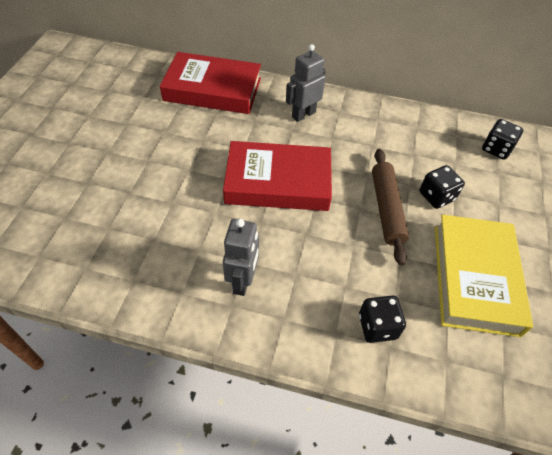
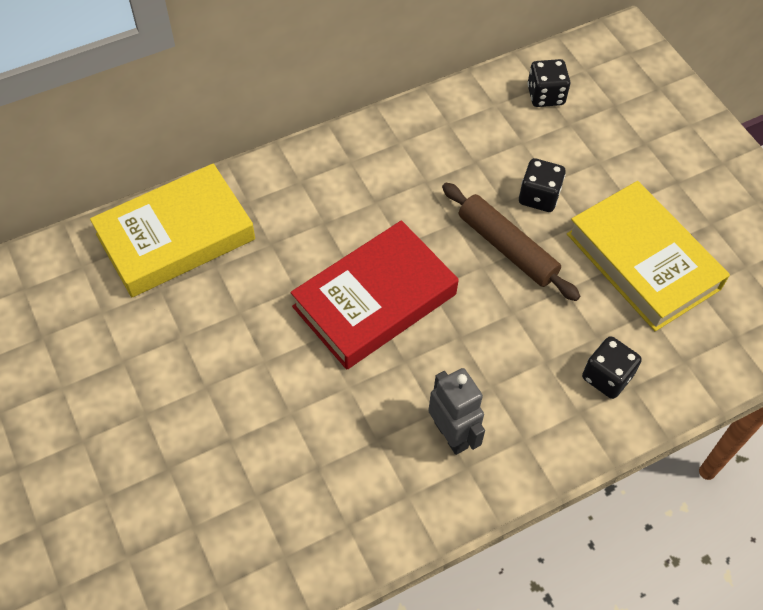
camera: 40 degrees left, 5 degrees up
red book [160,52,261,114] -> yellow book [90,163,255,297]
grey robot [286,44,326,122] -> none

